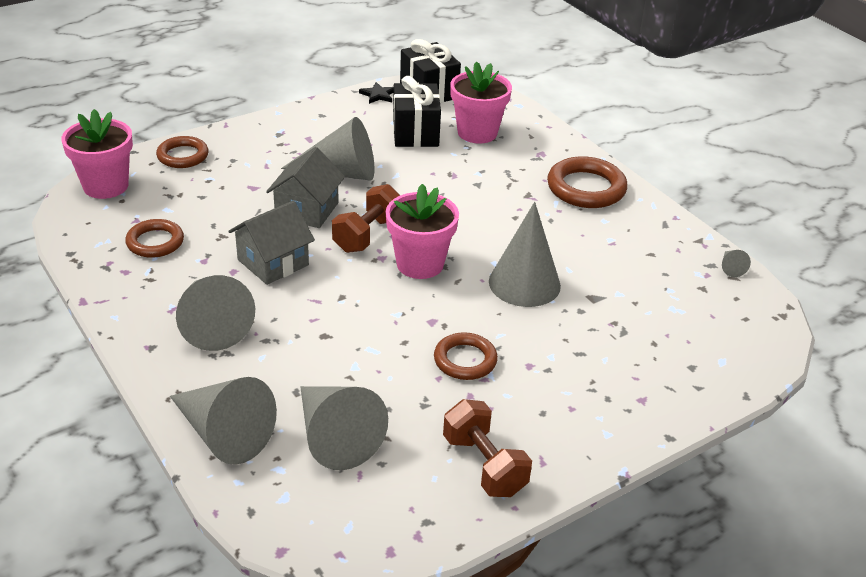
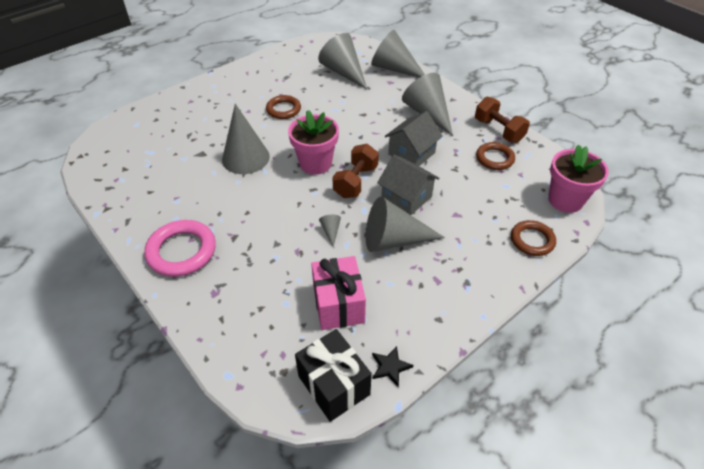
camera: 175 degrees right, 10 degrees up
grey house [266,147,345,228] -> grey house turned 60 degrees counterclockwise [377,155,440,215]
black gift [393,76,441,147] -> pink gift [311,256,366,330]
brown dumbbell [443,399,532,497] -> brown dumbbell moved to [475,97,530,143]
pink flower pot [450,61,512,144] -> none
brown ring [547,156,628,208] -> pink ring [144,220,216,277]
grey cone [722,250,751,277] -> grey cone moved to [319,215,341,247]

